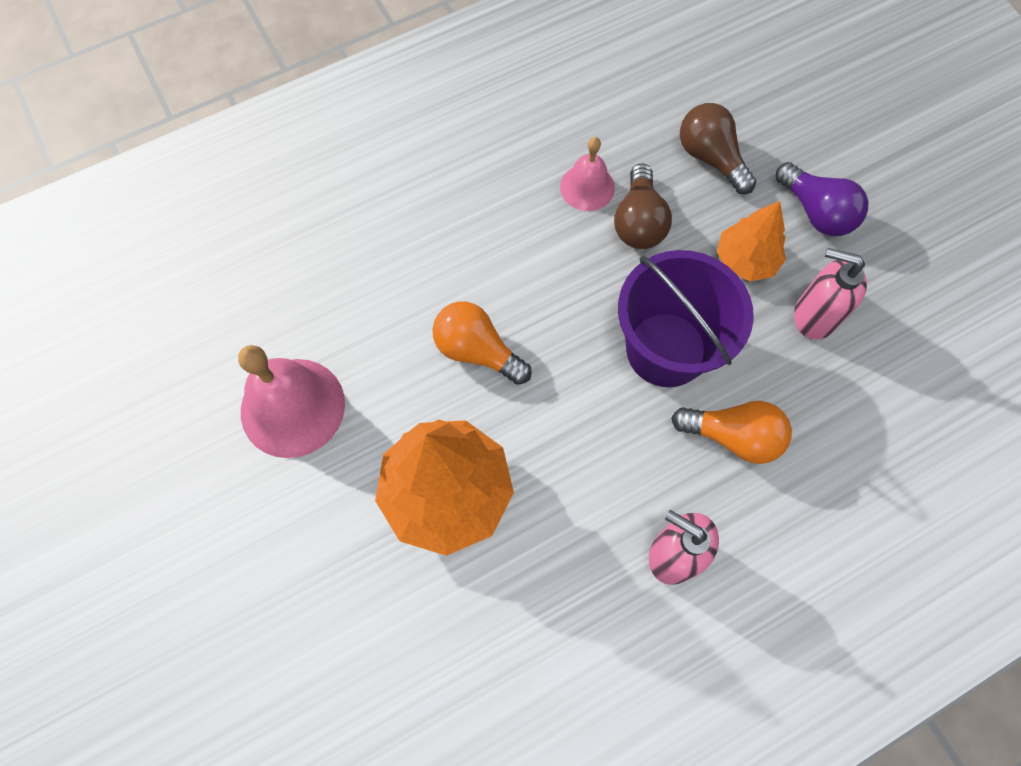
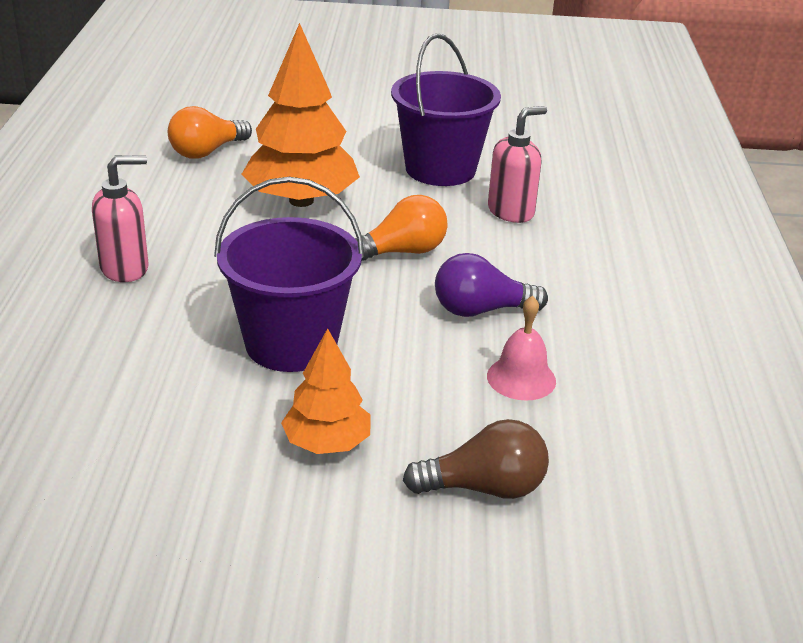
camera: 120 degrees right, 35 degrees down
pink bell [238,345,345,458] -> purple bucket [391,33,501,186]
brown light bulb [614,163,672,249] -> none
orange light bulb [671,401,792,464] -> orange light bulb moved to [168,106,252,159]
purple light bulb [776,162,868,236] -> purple light bulb moved to [435,253,548,317]
pink soap dispenser [794,248,867,339] -> pink soap dispenser moved to [488,106,547,223]

